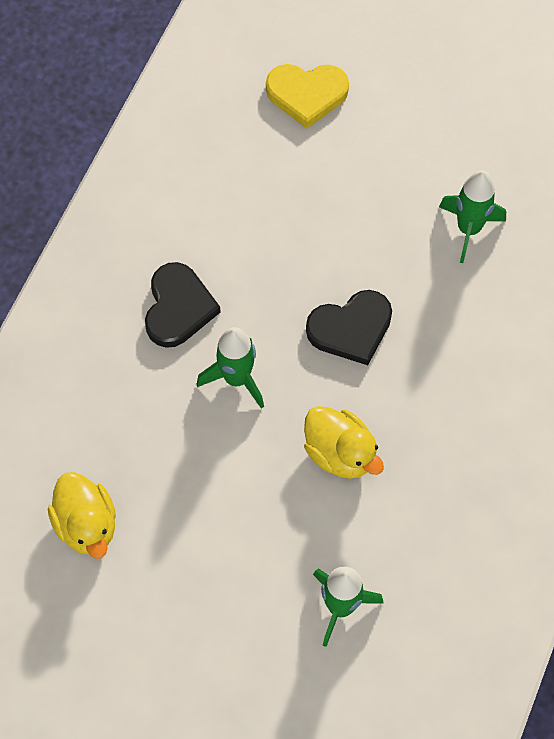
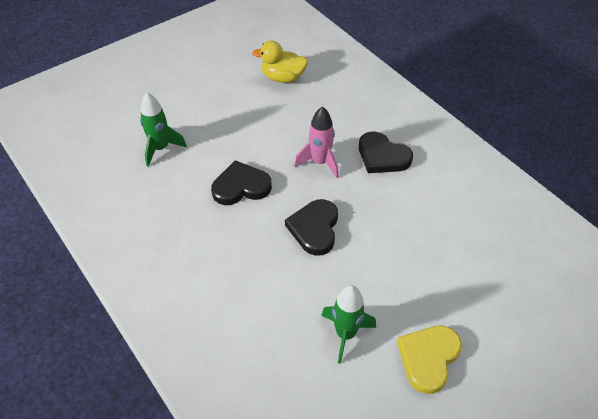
camera: 120 degrees right, 15 degrees down
green rocket [197,327,264,409] -> pink rocket [294,106,339,178]
yellow heart [266,64,349,129] -> yellow heart moved to [397,325,462,394]
yellow duck [304,406,384,479] -> black heart [211,160,272,205]

